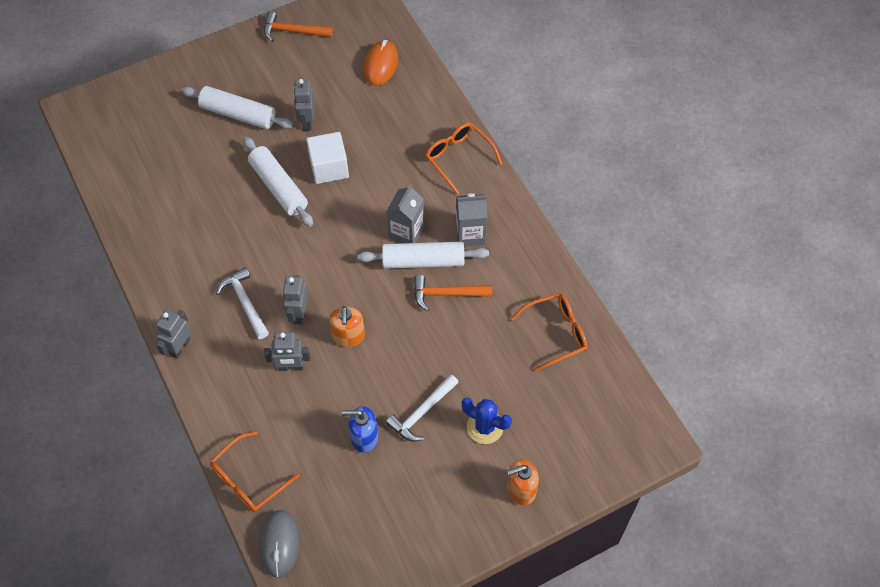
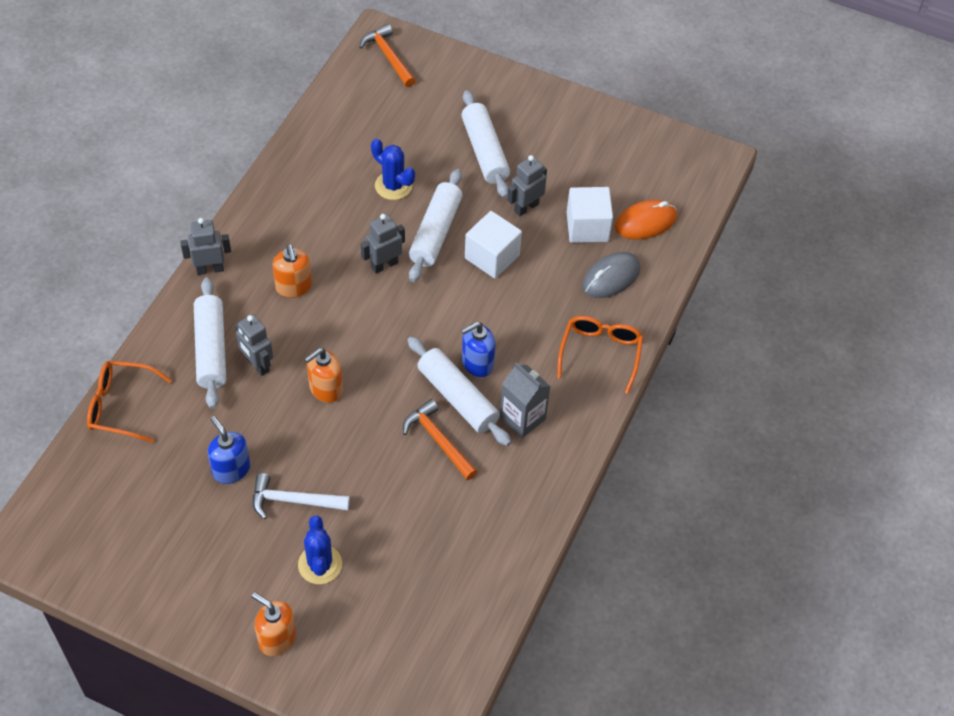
camera: 50 degrees right, 5 degrees down
white hammer [216,267,269,339] -> orange soap dispenser [272,244,312,298]
grey mouse [259,510,300,578] -> grey mouse moved to [582,252,640,298]
orange hammer [264,12,333,42] -> orange hammer moved to [360,24,416,87]
grey robot [282,275,308,325] -> grey robot moved to [361,214,405,274]
grey carton [387,184,424,243] -> blue soap dispenser [461,322,495,378]
orange glasses [511,293,587,371] -> none
none -> white rolling pin [194,277,226,409]
none -> blue cactus [371,139,415,200]
none -> white cube [567,187,613,243]

